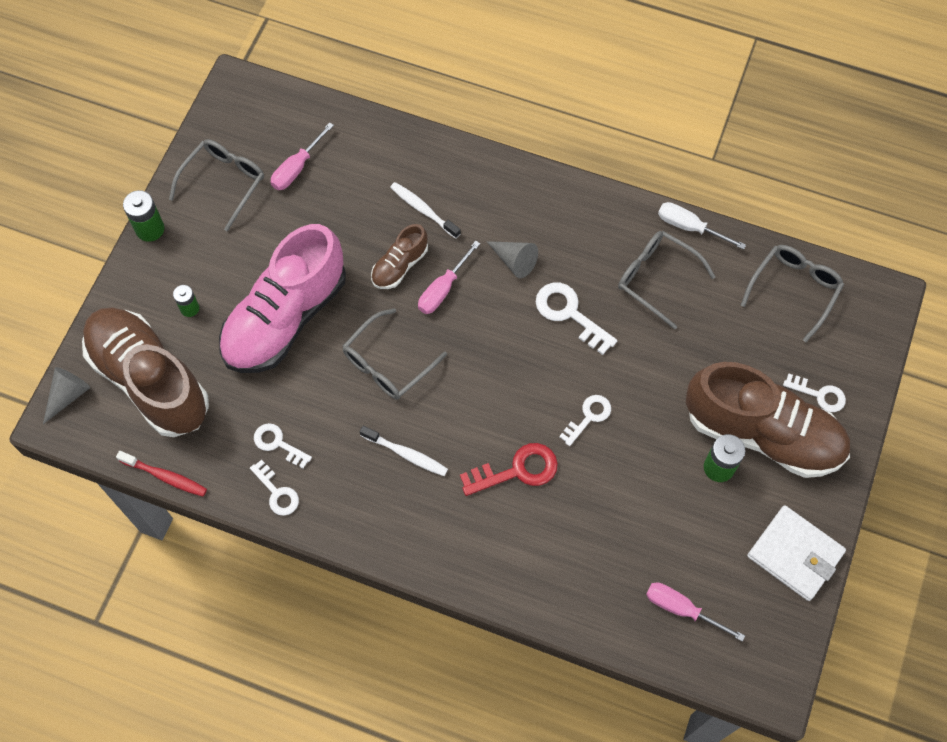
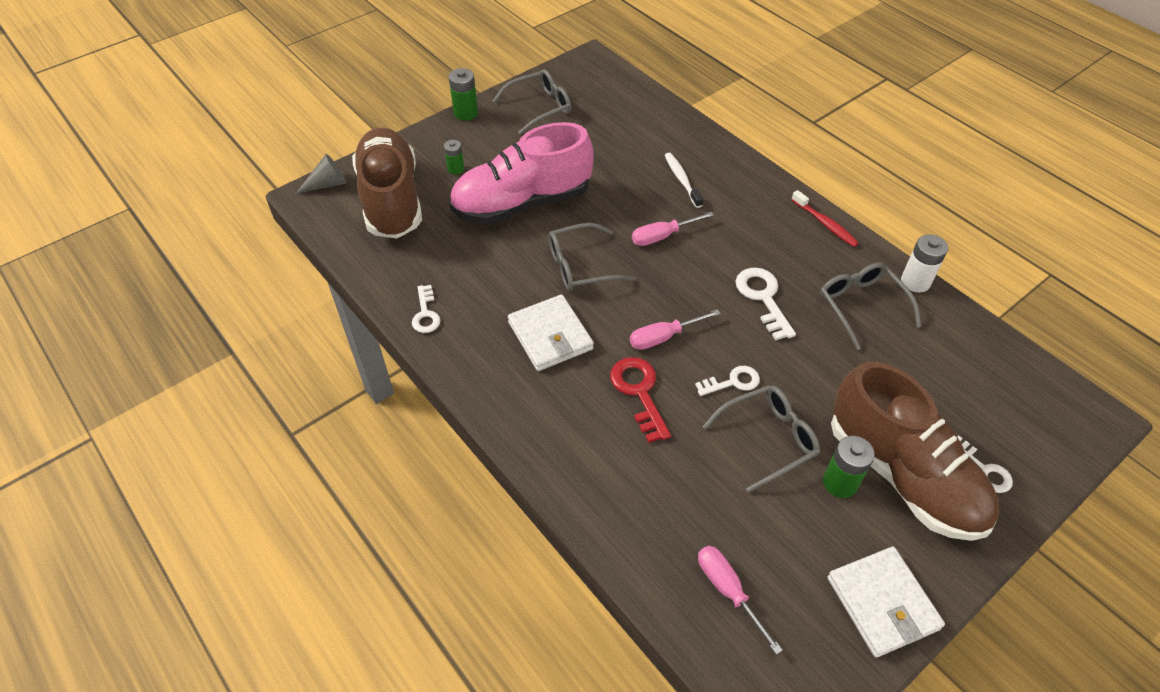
camera: 30 degrees right, 15 degrees down
red toothbrush [116,451,207,497] -> red toothbrush moved to [791,190,859,247]
white key [254,423,312,468] -> none
pink screwdriver [271,122,334,190] -> pink screwdriver moved to [630,309,721,350]
white toothbrush [360,426,448,476] -> white wallet [508,295,594,371]
brown shoe [371,224,428,289] -> none
red key [460,443,558,496] -> red key turned 120 degrees counterclockwise [610,357,671,443]
grey cone [486,241,538,278] -> none
white screwdriver [658,202,746,250] -> white battery [901,234,948,292]
grey glasses [741,245,844,342] -> grey glasses moved to [702,385,820,493]

